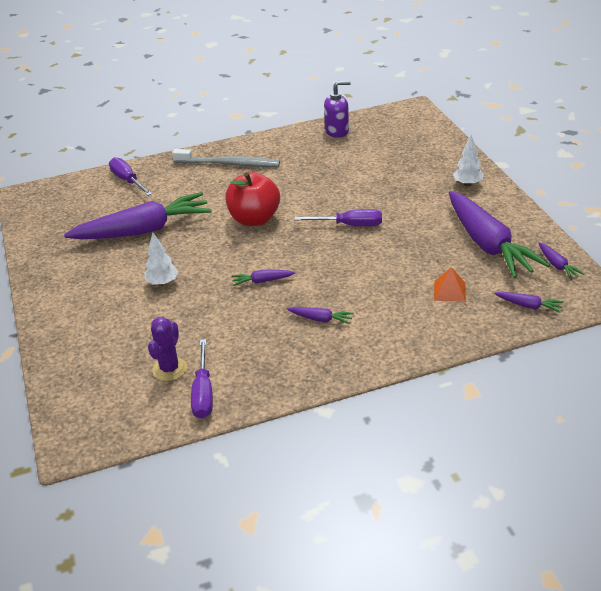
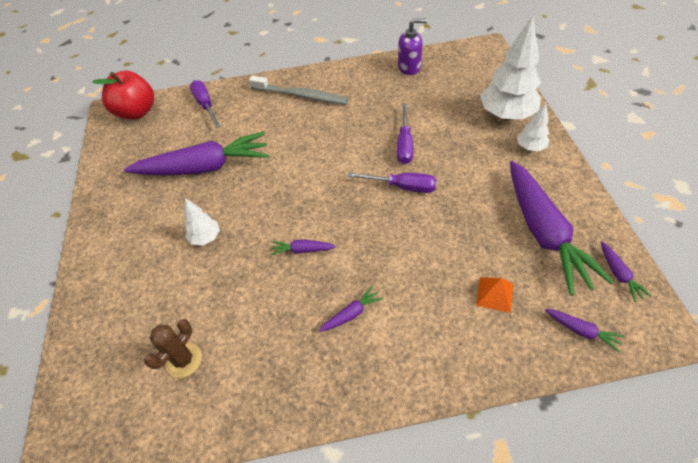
camera: 10 degrees right, 15 degrees up
purple cactus [148,317,187,381] -> brown cactus [144,319,202,378]
purple screwdriver [191,339,213,419] -> purple screwdriver moved to [397,104,413,164]
red apple [225,172,280,226] -> red apple moved to [92,71,154,120]
purple carrot [287,307,354,325] -> purple carrot turned 60 degrees counterclockwise [319,286,383,332]
none -> white tree [480,16,541,120]

